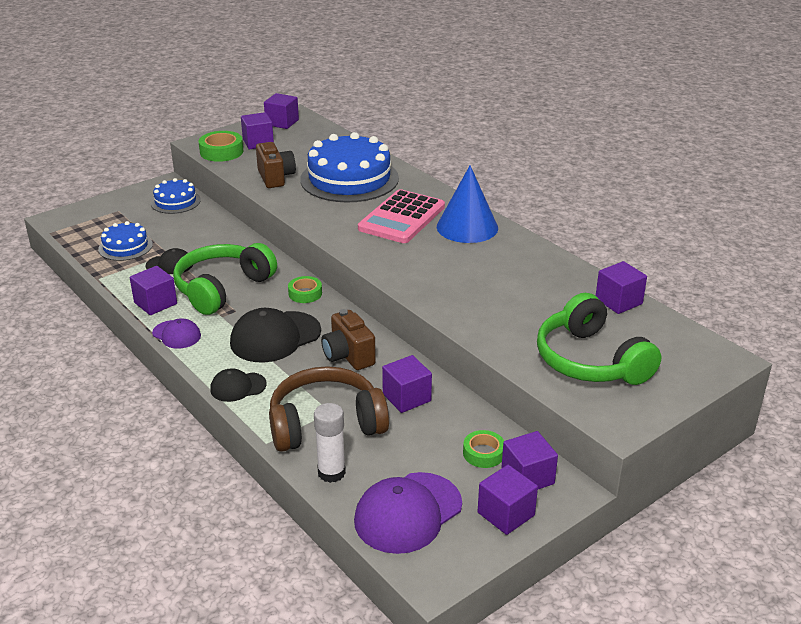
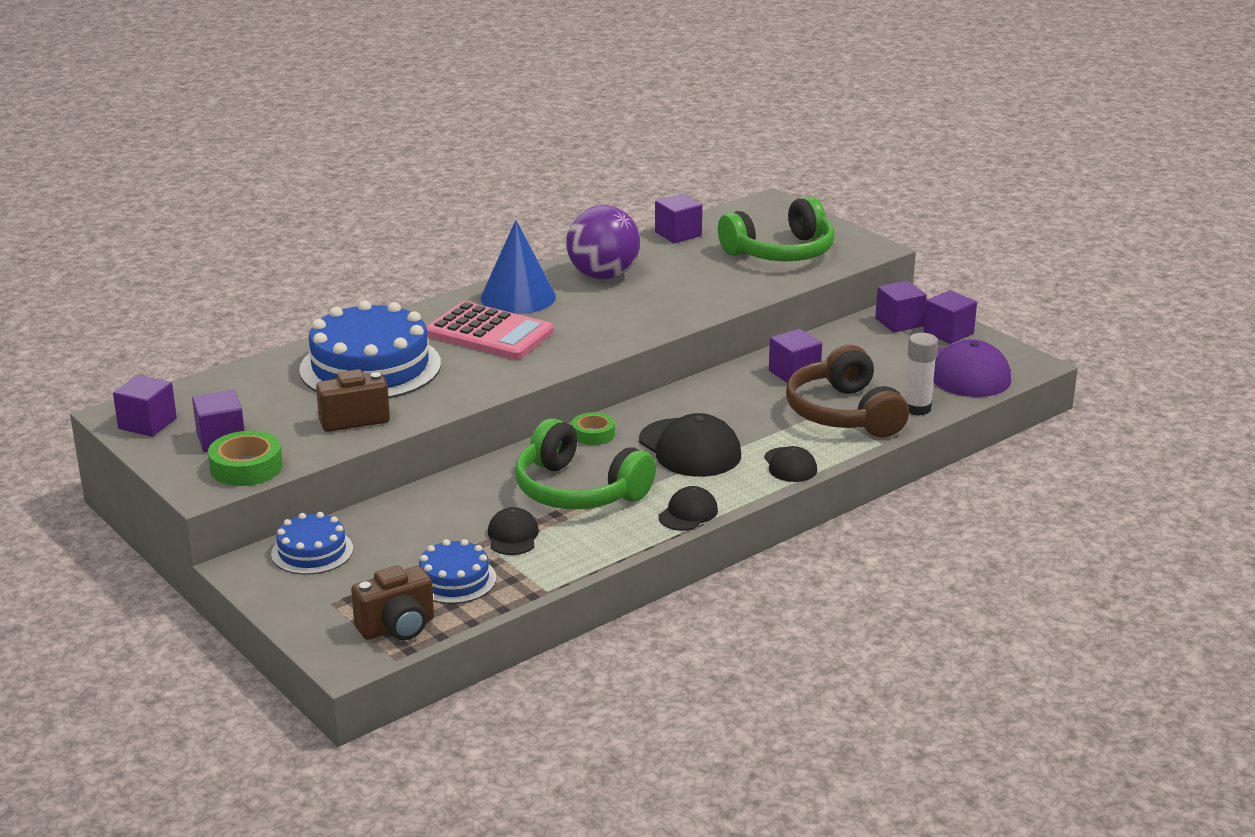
camera: 90 degrees left, 5 degrees down
purple cube [130,266,177,315] -> none
purple cap [152,318,201,349] -> black cap [658,486,718,531]
brown camera [321,309,376,370] -> brown camera moved to [351,565,434,640]
green tape [463,430,504,468] -> none
none -> purple ball [566,205,640,280]

